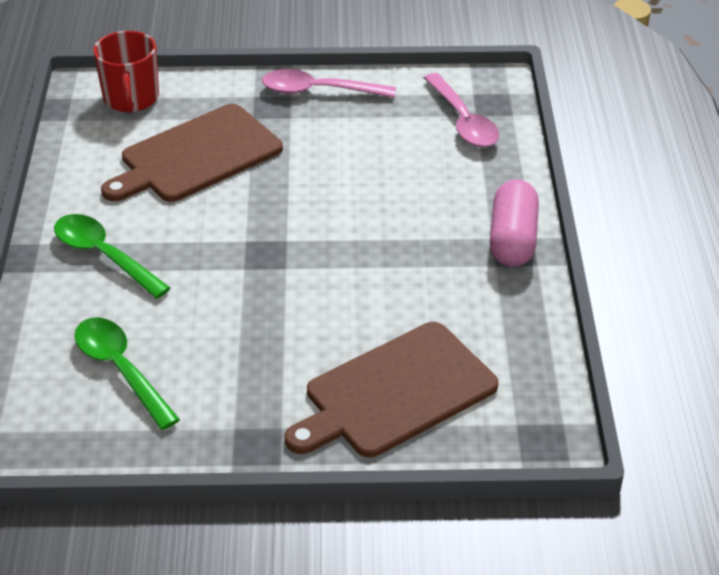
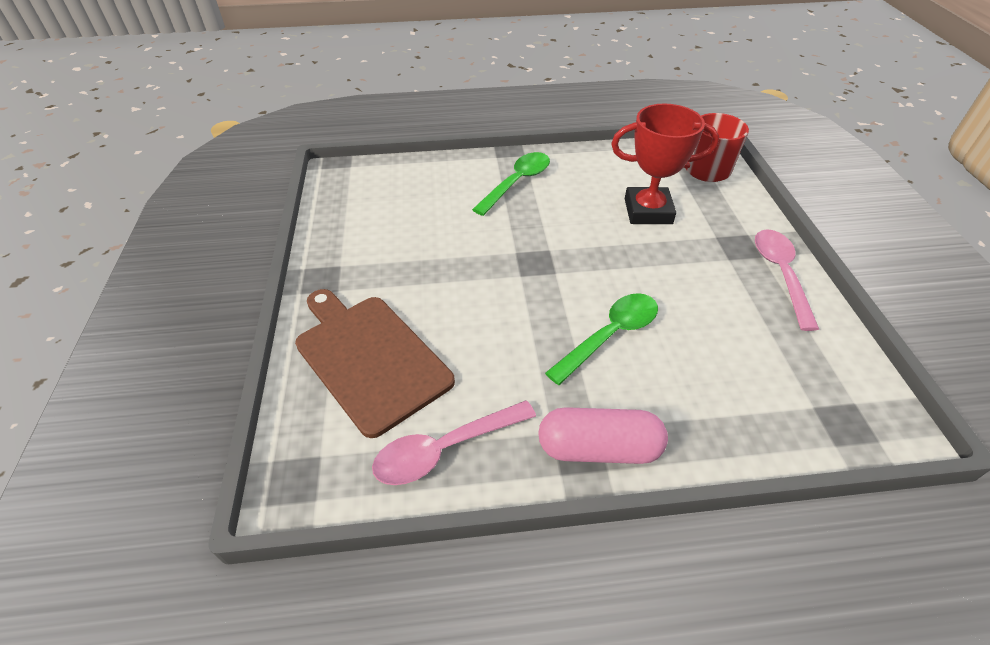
camera: 85 degrees right, 5 degrees up
green spoon [74,318,180,430] -> green spoon moved to [545,293,658,385]
brown cutting board [101,104,283,202] -> red trophy [611,104,719,224]
pink spoon [424,73,499,148] -> pink spoon moved to [372,400,536,485]

